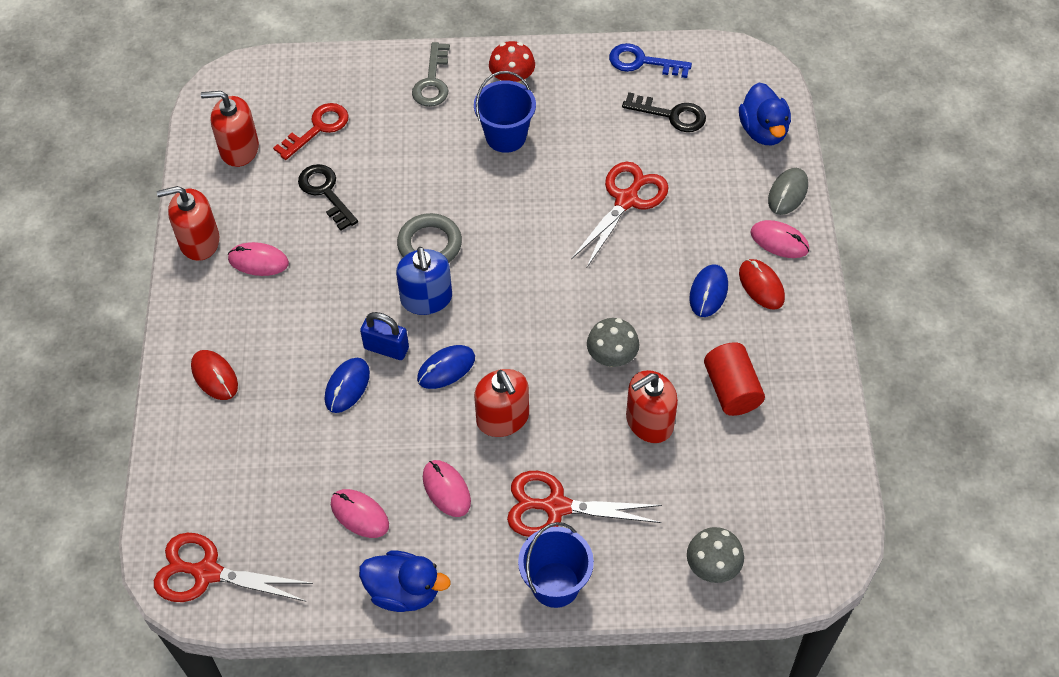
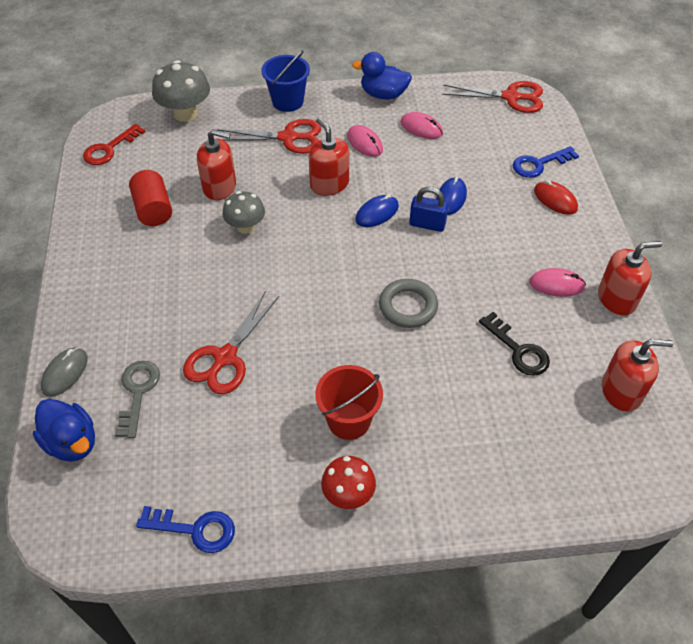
camera: 175 degrees right, 5 degrees down
red key [273,103,349,160] -> red key moved to [83,124,146,165]
blue soap dispenser [396,247,452,315] -> none
grey key [412,42,450,107] -> grey key moved to [115,361,160,438]
blue bucket [474,71,536,153] -> red bucket [315,365,383,440]
black key [622,92,706,132] -> none
red soap dispenser [626,370,678,443] -> red soap dispenser turned 45 degrees clockwise [197,129,236,200]
grey mushroom [687,527,744,583] -> grey mushroom [152,60,210,122], size x1.52
blue mouse [689,264,728,317] -> none
blue duck [739,83,791,145] -> blue duck turned 150 degrees clockwise [33,399,95,462]
red mouse [739,259,785,310] -> none
pink mouse [751,220,809,258] -> none
none -> blue key [513,146,579,178]

